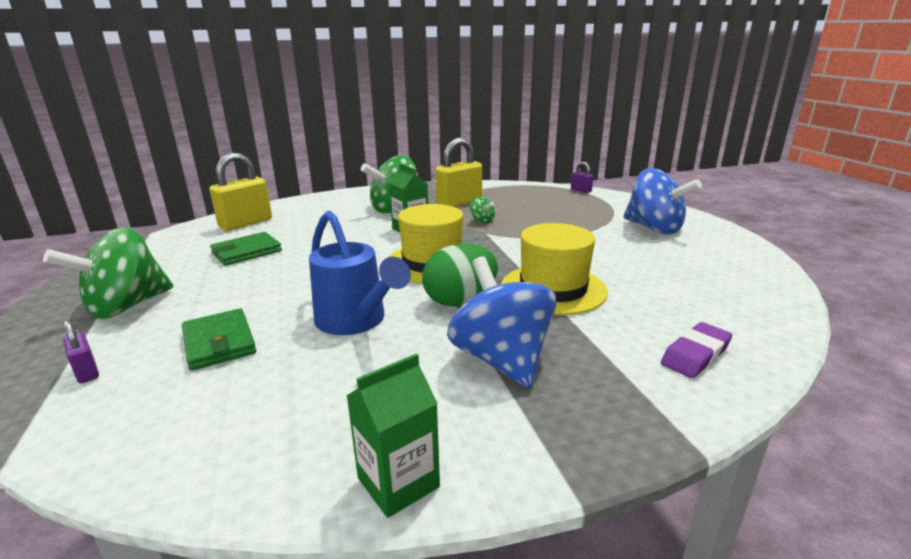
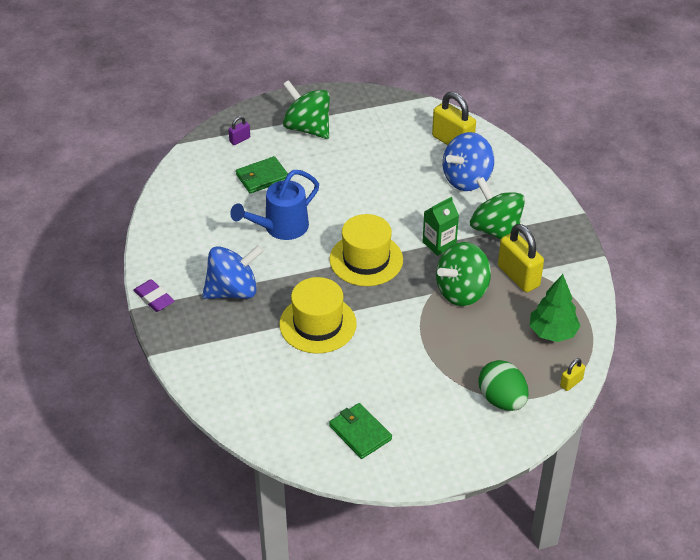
camera: 90 degrees right, 20 degrees up
green wallet [210,232,282,266] -> green wallet moved to [329,403,392,459]
green carton [347,353,440,518] -> none
green egg [422,243,498,307] -> green egg moved to [479,360,529,411]
green spinning top [470,197,495,224] -> green spinning top [436,242,491,306], size x2.30
purple padlock [571,162,593,193] -> yellow padlock [560,358,585,391]
blue spinning top [623,168,702,234] -> blue spinning top moved to [443,132,494,191]
purple eraser [661,322,732,378] -> purple eraser moved to [133,279,175,312]
none -> green tree [530,274,580,342]

